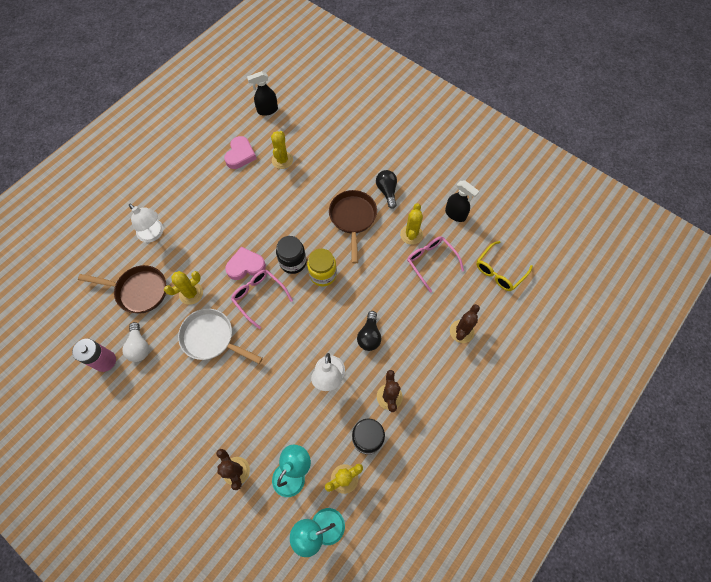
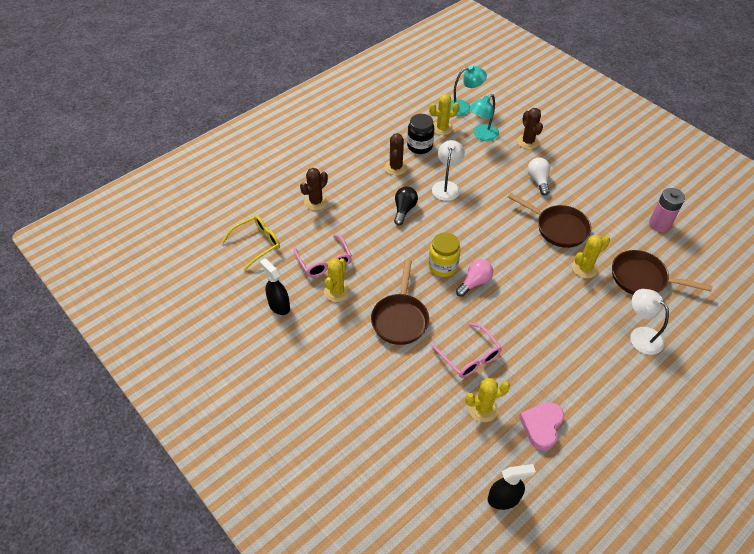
camera: 170 degrees left, 15 degrees down
white light bulb [122,322,149,362] -> white light bulb moved to [527,158,550,196]
white pan [178,309,263,364] -> brown pan [508,193,591,248]
pink heart [225,247,266,280] -> none
pink glasses [231,270,293,329] -> pink glasses moved to [431,323,502,378]
yellow cactus [271,131,293,169] -> yellow cactus turned 60 degrees clockwise [465,378,510,422]
black jar [276,236,307,274] -> pink light bulb [456,259,493,297]
black light bulb [376,170,397,209] -> none

